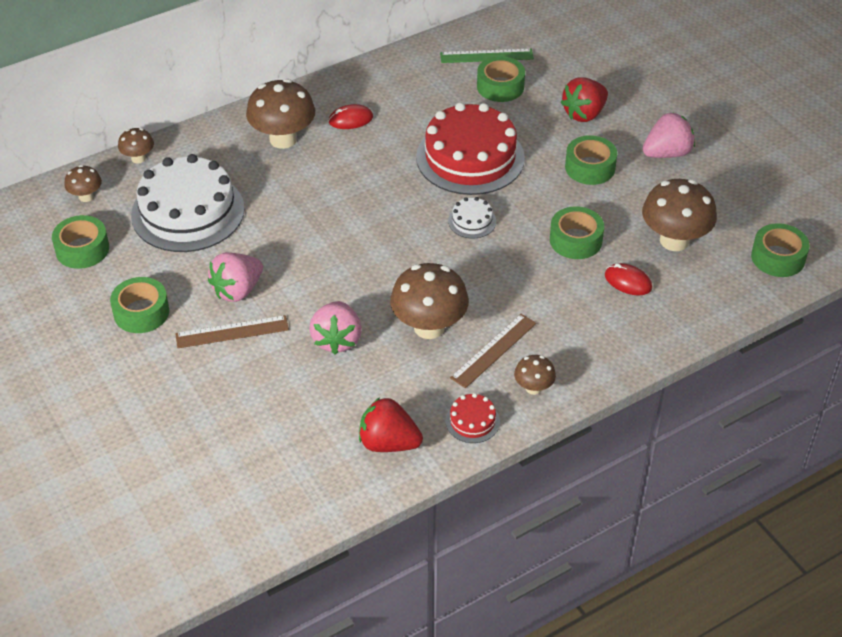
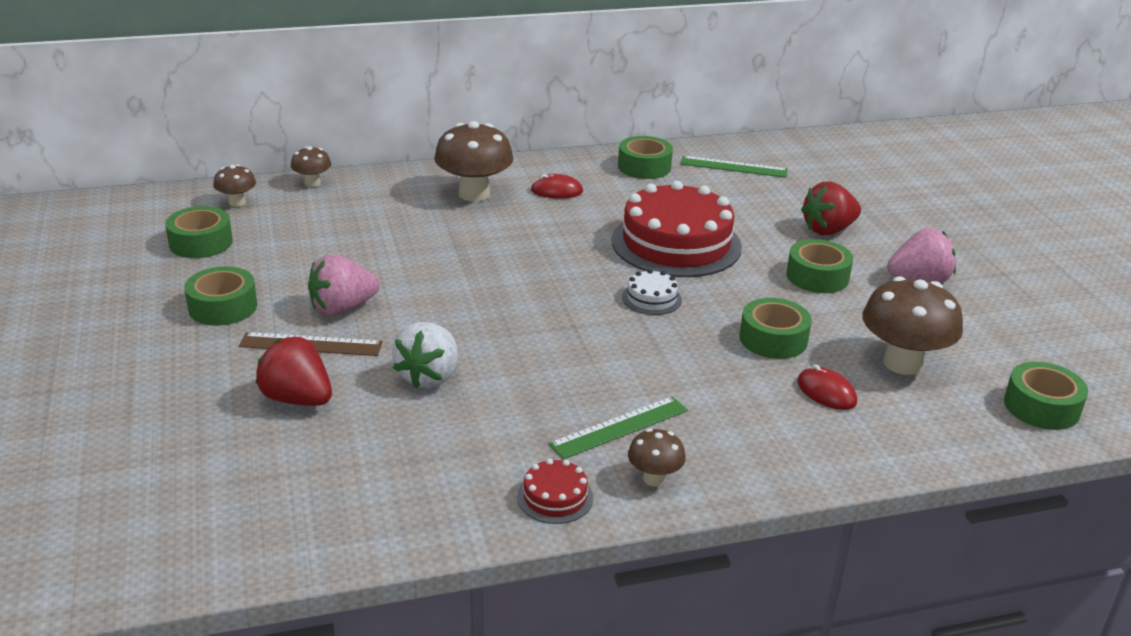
camera: 15 degrees right, 15 degrees down
white cake [131,154,245,252] -> none
pink strawberry [309,301,362,354] -> white strawberry [392,322,458,388]
red strawberry [359,397,423,452] -> red strawberry moved to [256,337,332,406]
brown mushroom [390,263,469,339] -> none
brown ruler [450,314,536,388] -> green ruler [549,396,688,459]
green tape [477,56,525,102] -> green tape moved to [618,136,673,179]

